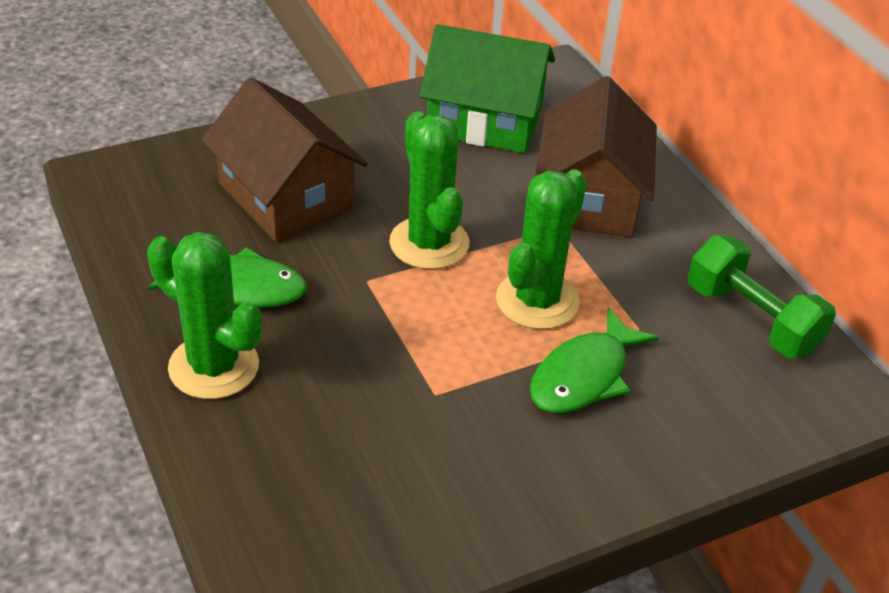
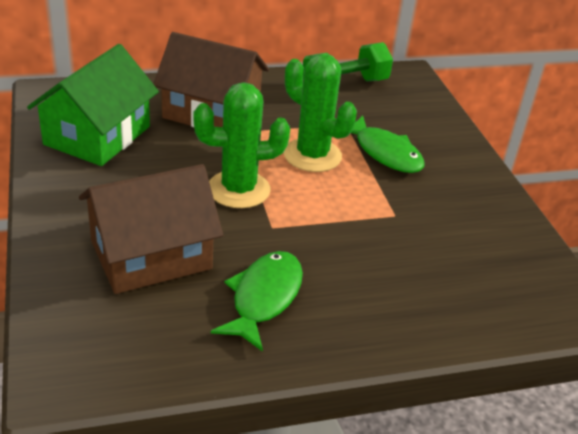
camera: 80 degrees left, 5 degrees down
green cactus [147,232,262,399] -> none

